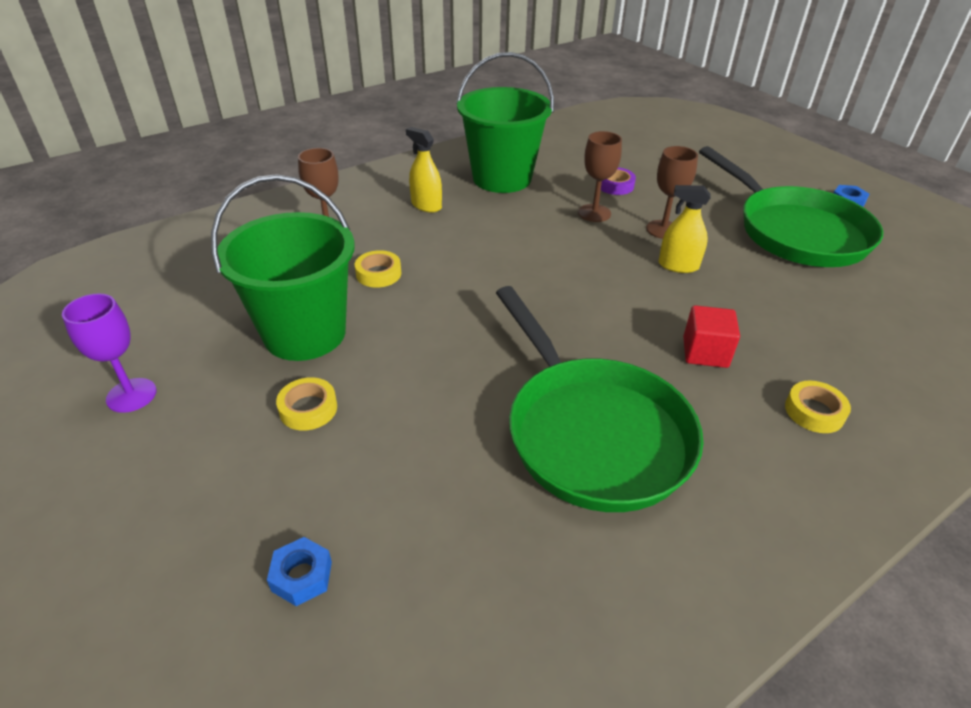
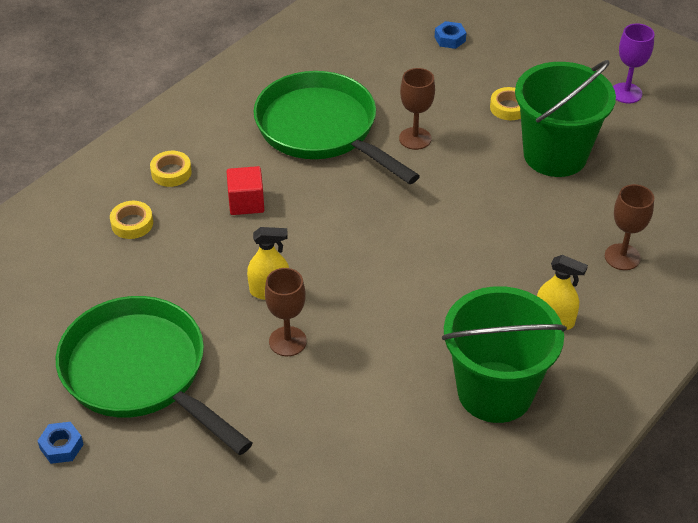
camera: 165 degrees right, 5 degrees up
yellow tape [354,250,401,288] -> yellow tape moved to [110,201,153,239]
brown goblet [578,131,622,222] -> brown goblet moved to [399,68,435,150]
purple tape [601,167,636,195] -> none

